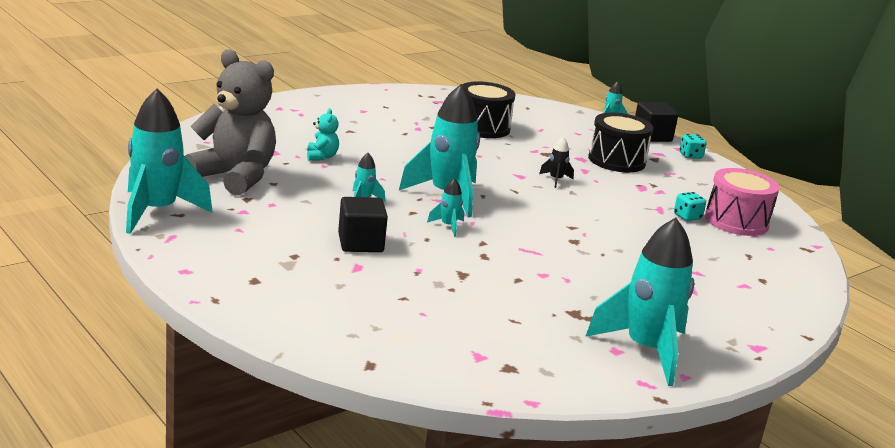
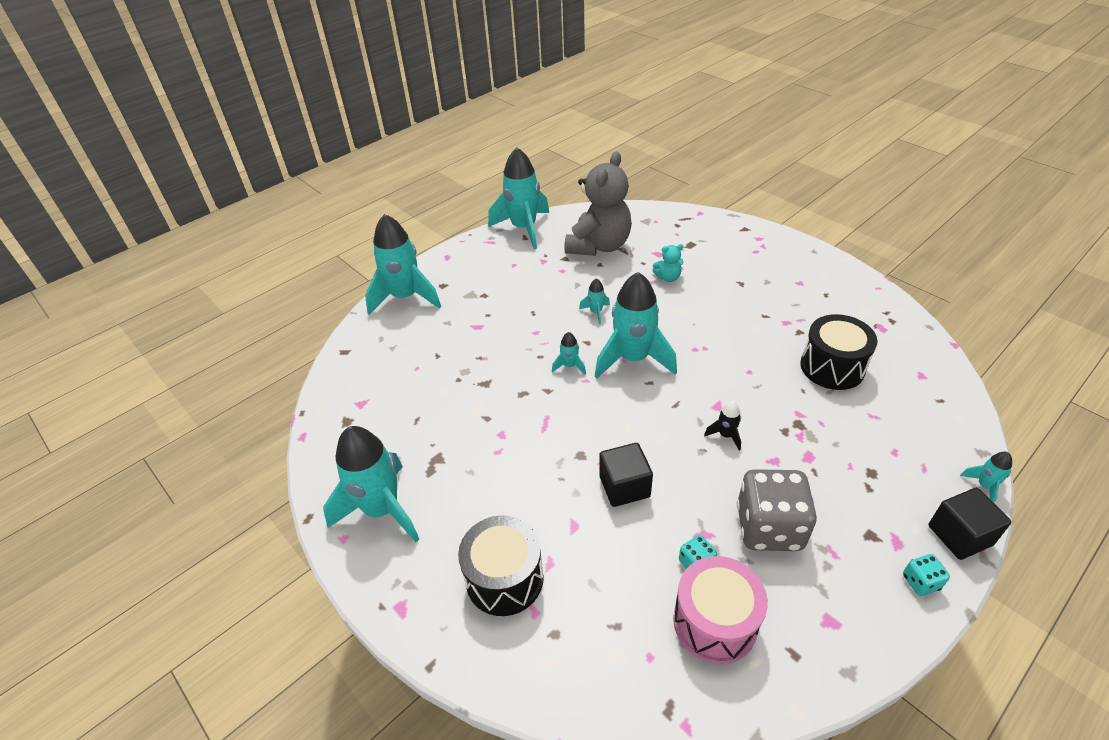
camera: 90 degrees right, 20 degrees up
black cube [338,197,388,252] -> black cube moved to [599,443,653,507]
black drum [588,113,653,172] -> black drum moved to [458,515,544,616]
none -> turquoise rocket [365,214,441,315]
none -> grey dice [737,469,817,551]

